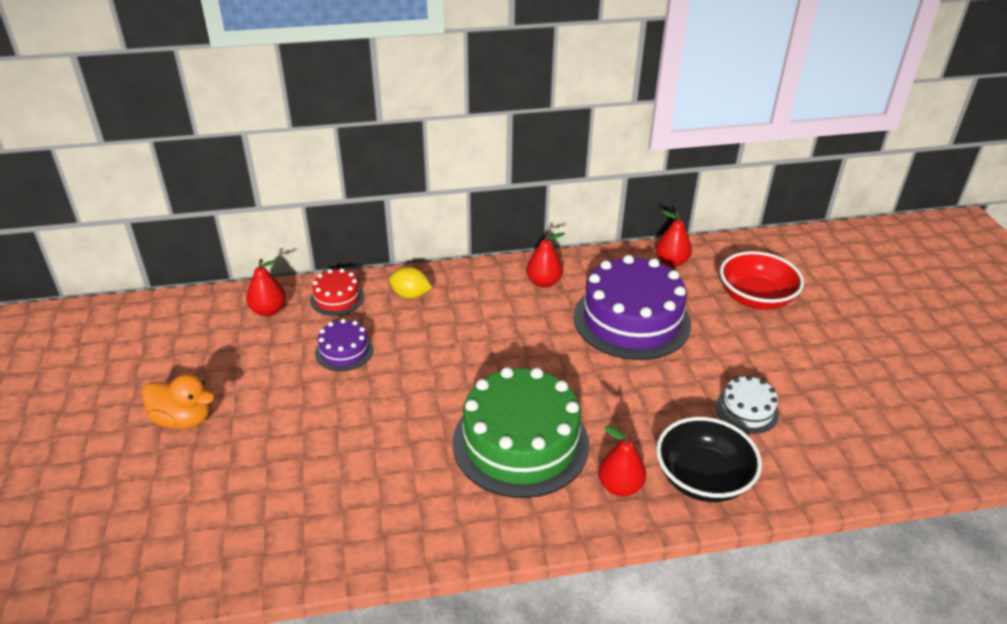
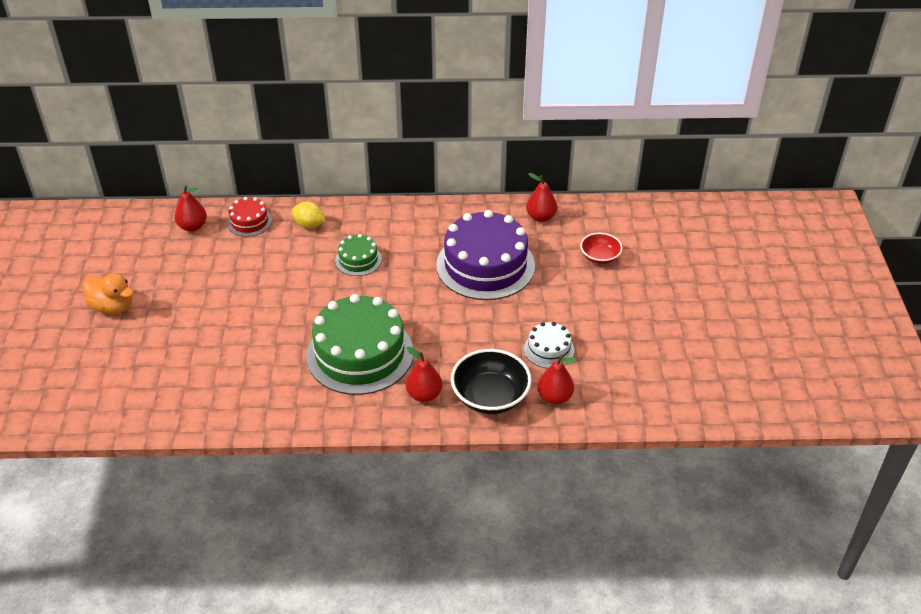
camera: 10 degrees right, 5 degrees up
purple cake [315,319,374,371] -> none
red pear [526,232,565,288] -> red pear moved to [537,356,577,404]
red bowl [720,251,804,310] -> red bowl [580,233,623,264], size x0.60
none -> green cake [335,234,382,276]

